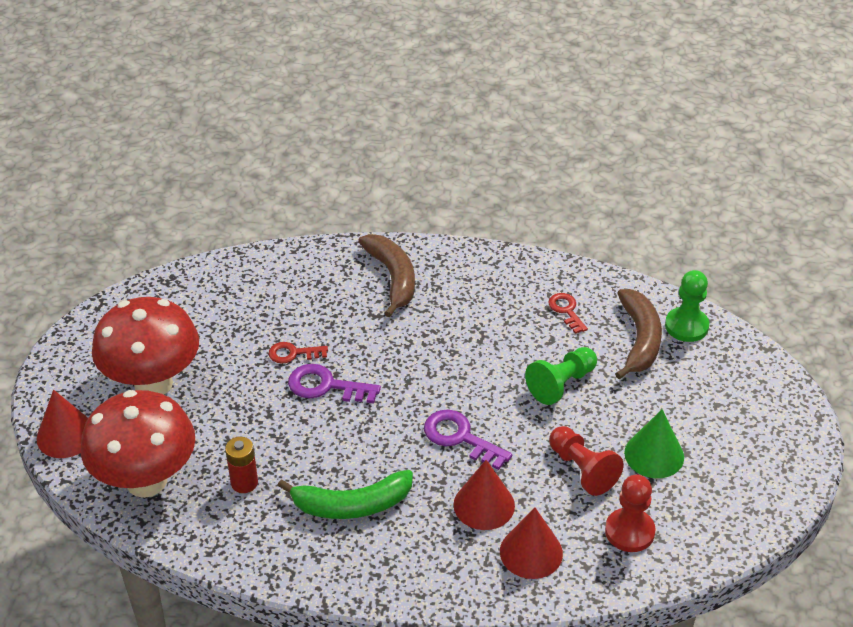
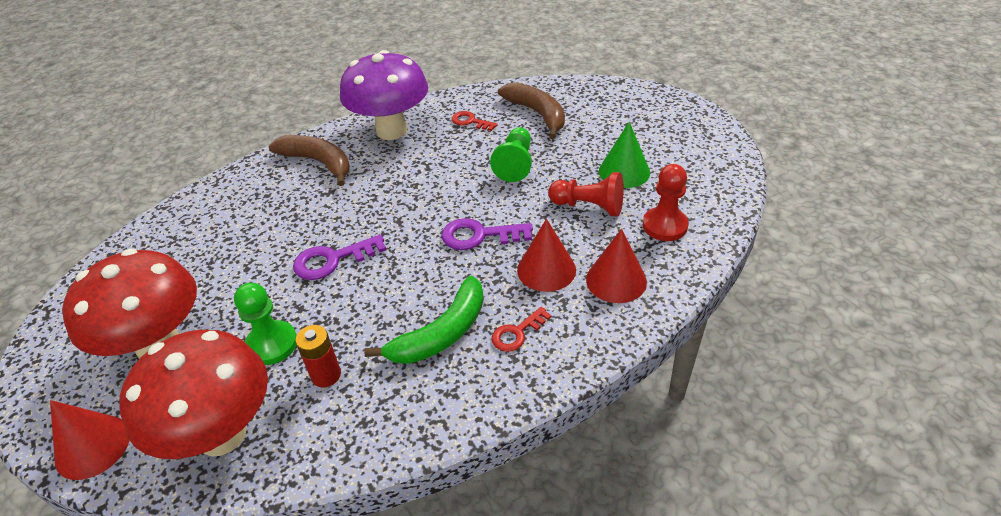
camera: 35 degrees left, 0 degrees up
red key [269,342,328,364] -> red key moved to [491,307,551,352]
green pawn [665,270,709,342] -> green pawn moved to [234,283,297,365]
none -> purple mushroom [340,50,428,140]

